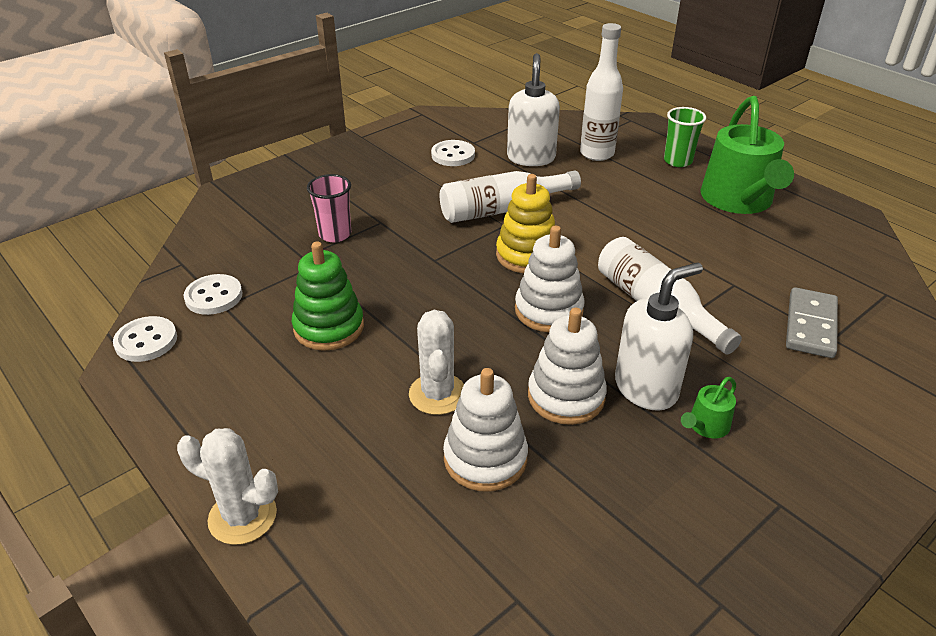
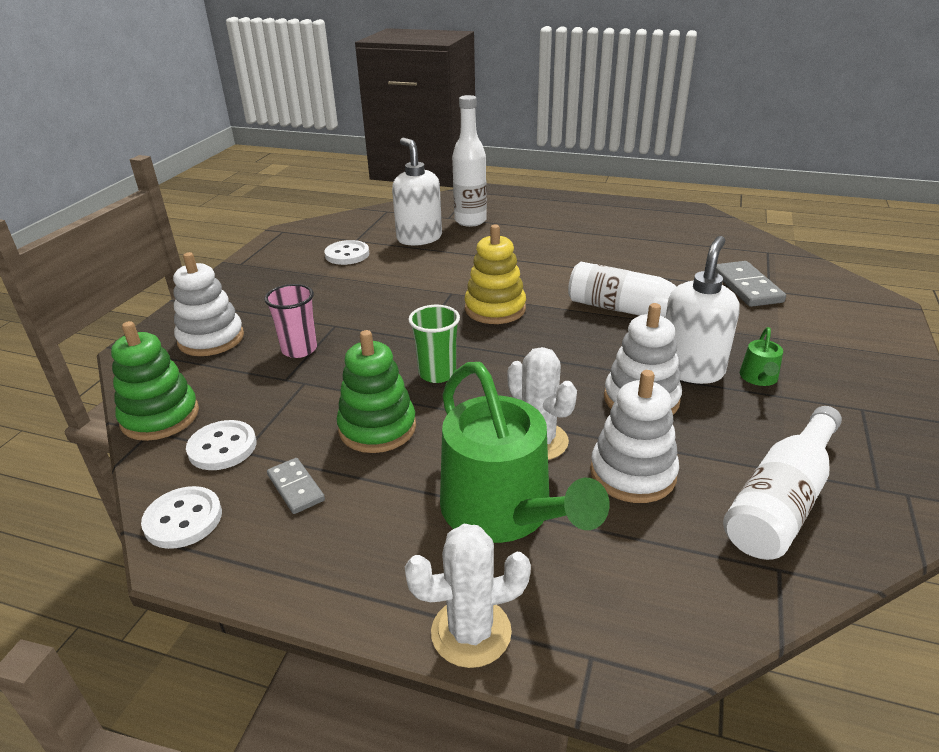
camera: 30 degrees left, 5 degrees down
white bottle [440,170,581,223] -> white bottle moved to [723,406,842,560]
white stacking toy [515,226,585,332] -> white stacking toy moved to [173,252,244,356]
green cup [664,107,706,167] -> green cup moved to [408,305,460,383]
green watering can [700,96,794,214] -> green watering can moved to [440,362,609,543]
none -> green stacking toy [111,321,199,441]
none -> grey domino [267,458,325,514]

